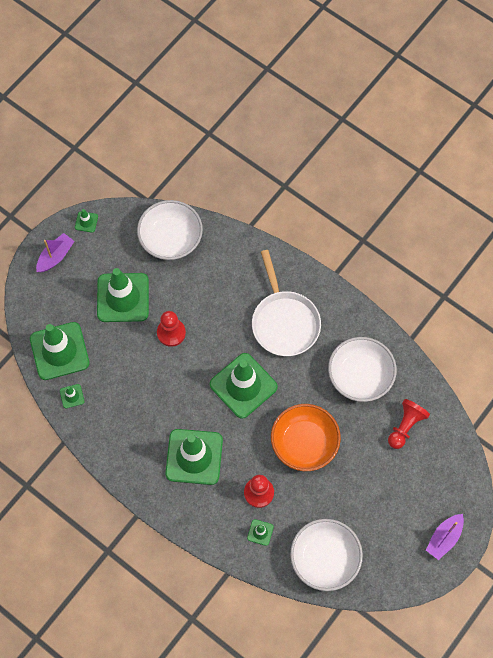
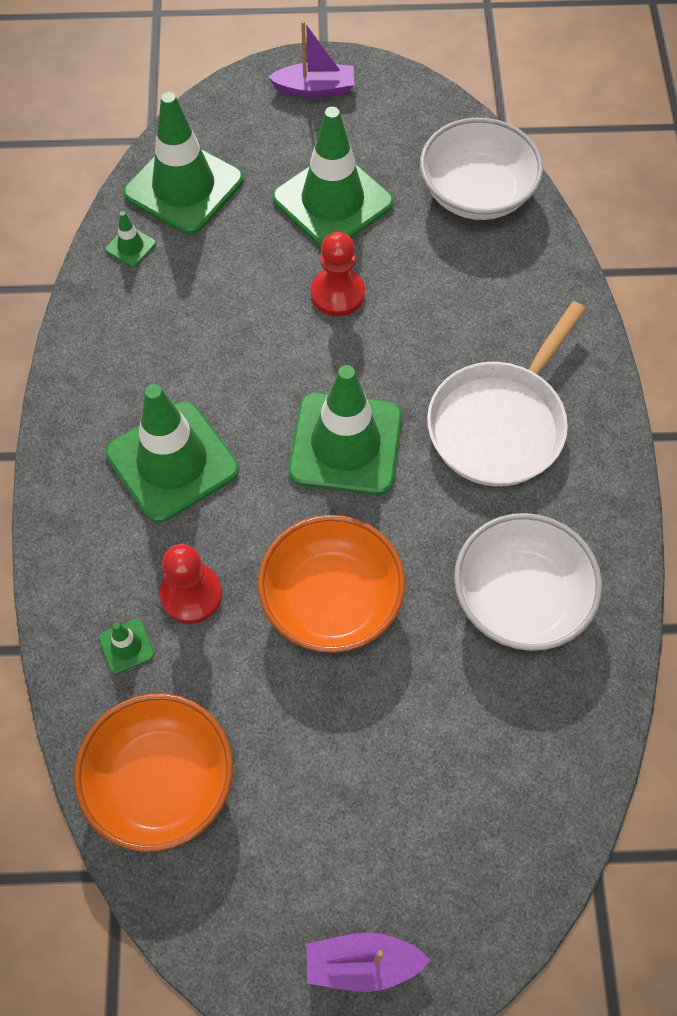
camera: 50 degrees right, 5 degrees down
green traffic cone [75,209,98,233] -> none
white bowl [290,519,363,591] -> orange bowl [74,693,233,852]
red pawn [388,399,430,449] -> none

